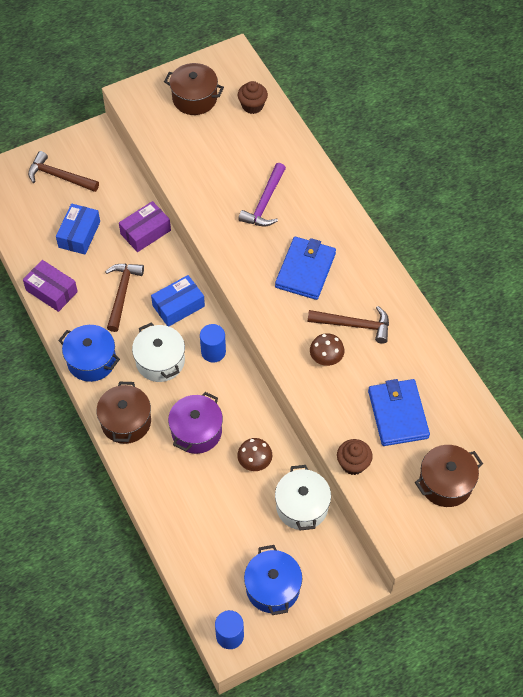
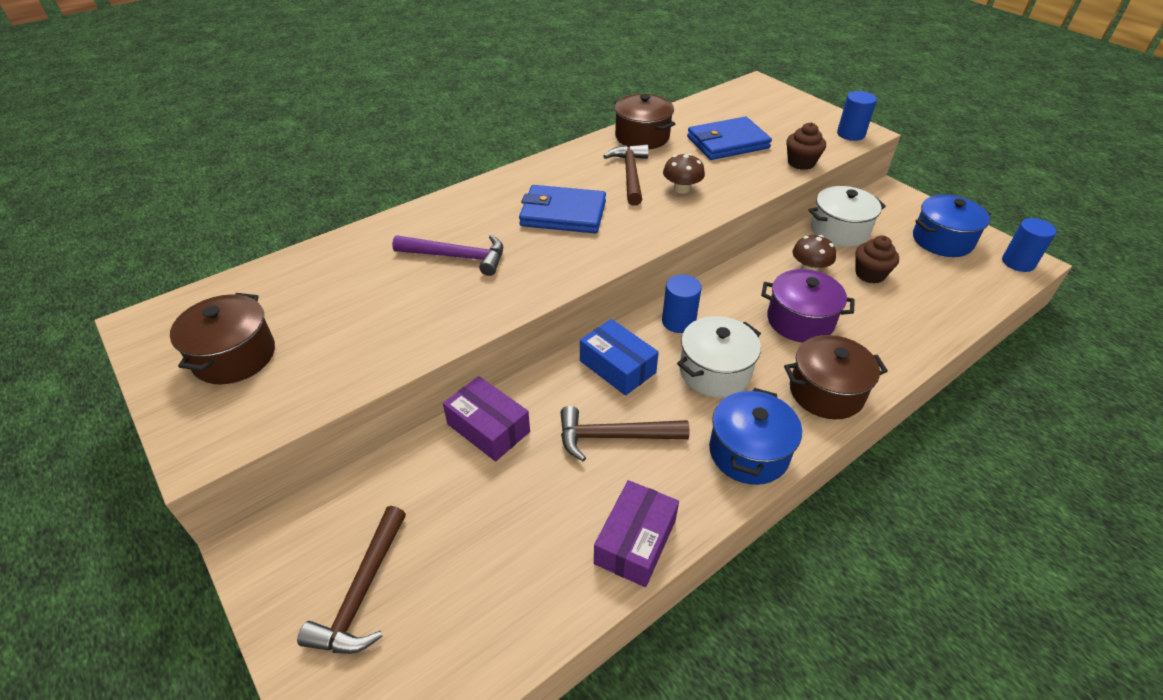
camera: 100 degrees left, 15 degrees down
blue box [56,204,100,255] -> none
brown cupcake [238,81,268,114] -> brown cupcake moved to [855,235,899,283]
brown pot [415,445,483,507] -> brown pot moved to [614,94,675,149]
none -> blue cylinder [837,91,877,141]

